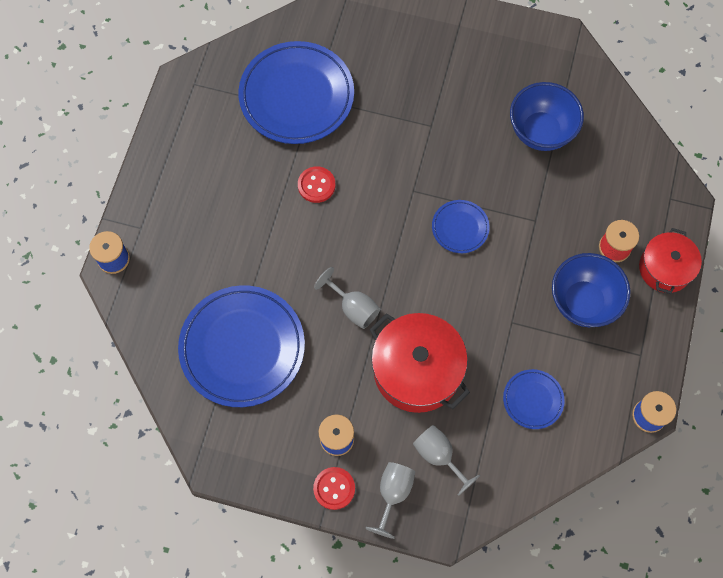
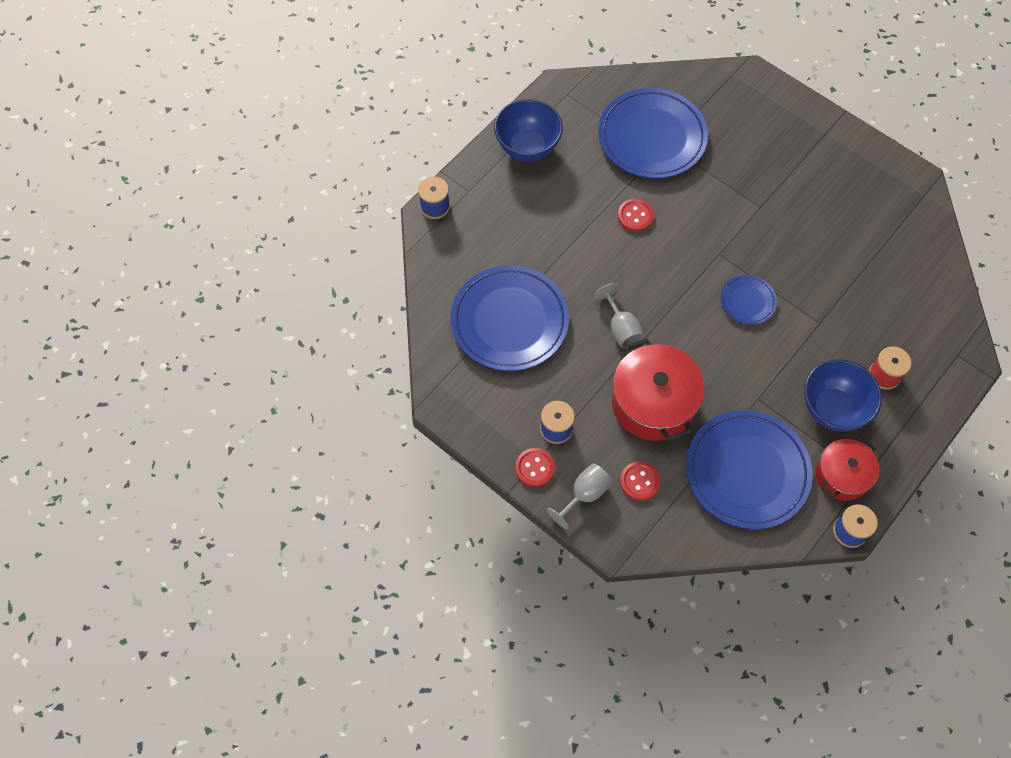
camera: 25 degrees right, 5 degrees down
grey goblet [413,425,481,496] -> red button [620,461,661,501]
blue plate [503,369,565,429] -> blue plate [686,410,813,530], size x2.09
blue bowl [510,82,584,151] -> blue bowl moved to [494,99,563,162]
red pot [639,228,702,294] -> red pot moved to [815,439,879,501]

